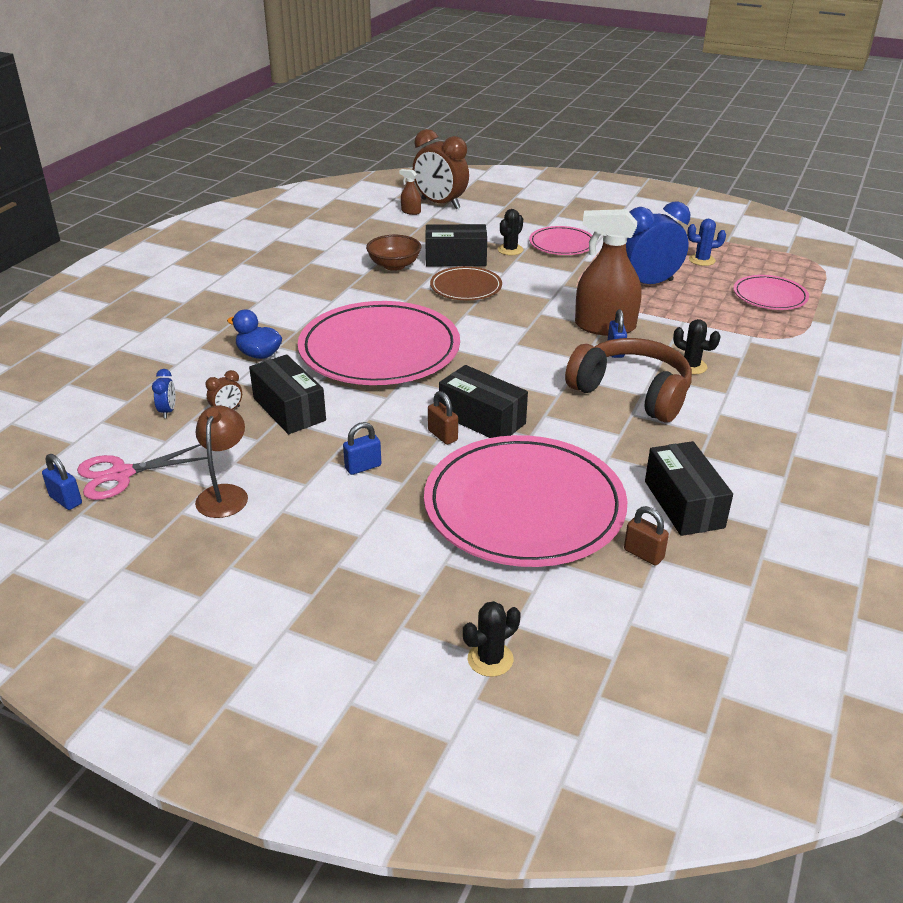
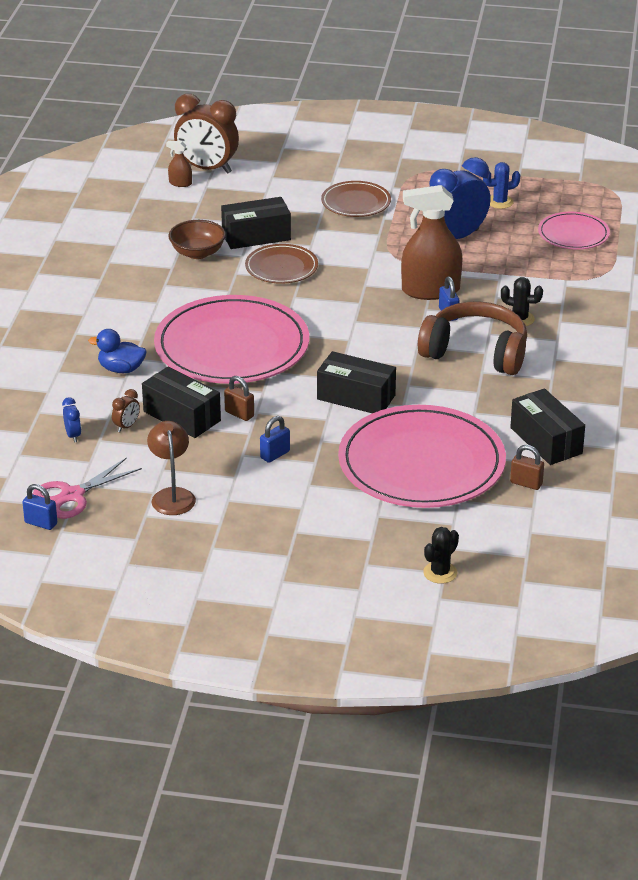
camera: 15 degrees left, 0 degrees up
brown padlock [428,391,458,445] -> brown padlock moved to [224,376,254,421]
black cactus [498,209,523,255] -> none
pink plate [529,226,592,255] -> brown plate [321,181,391,217]

